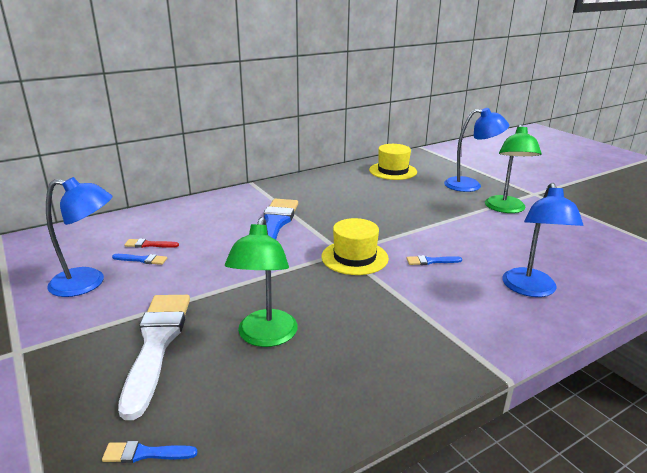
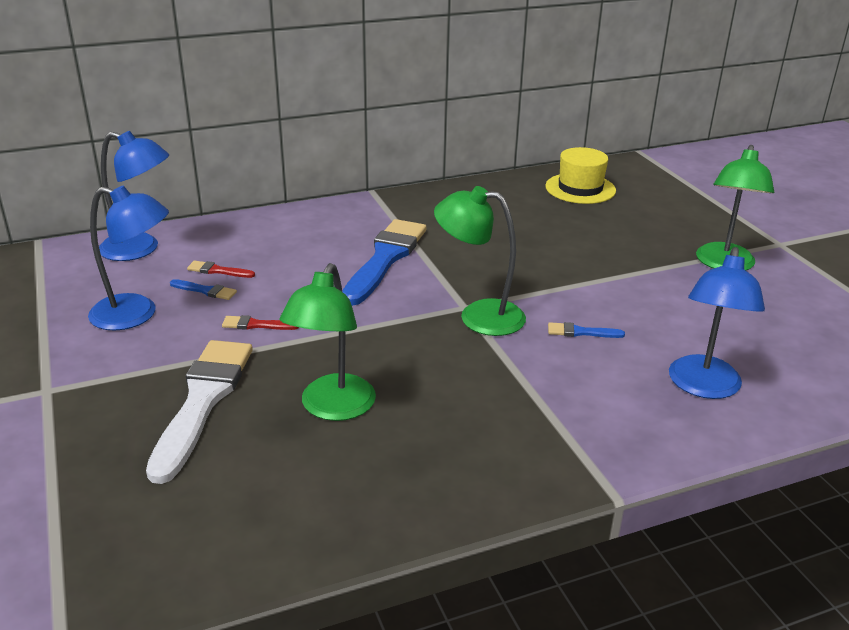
camera: 10 degrees right, 5 degrees up
blue brush [102,441,198,463] -> none
yellow hat [321,218,389,275] -> green lamp [434,186,526,336]
blue lamp [444,108,509,192] -> blue lamp moved to [99,131,169,261]
none -> red brush [222,315,299,330]

